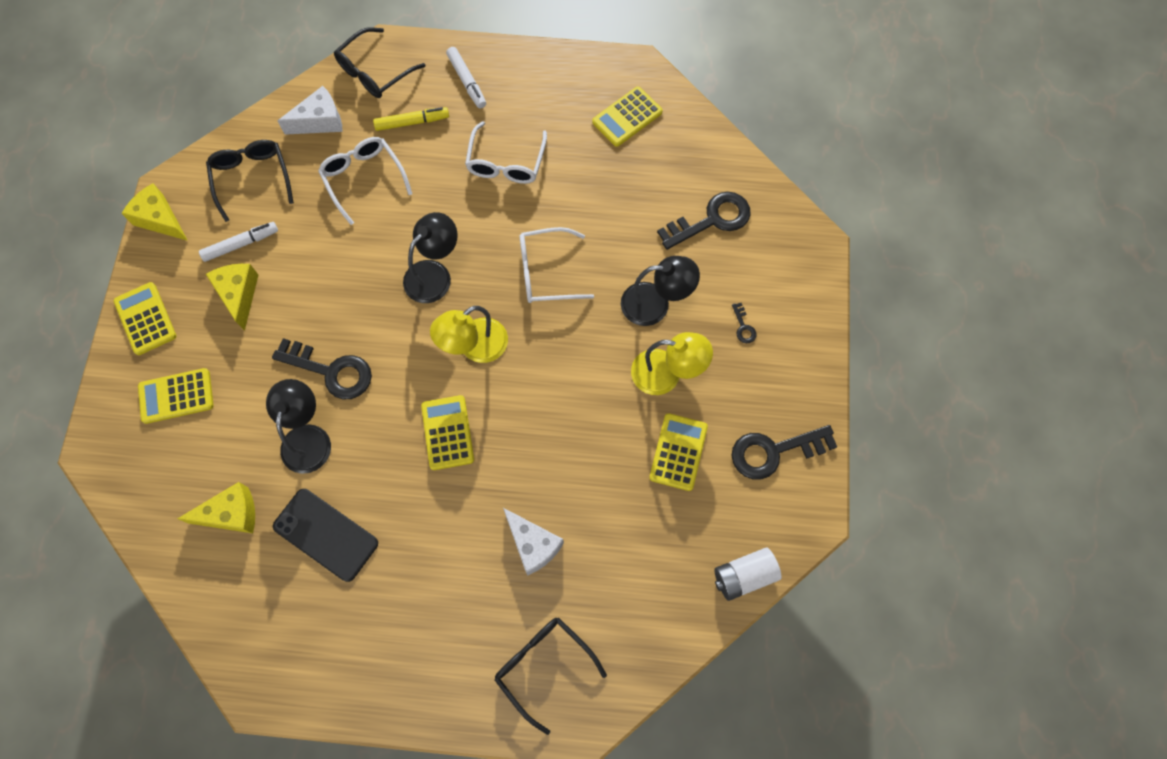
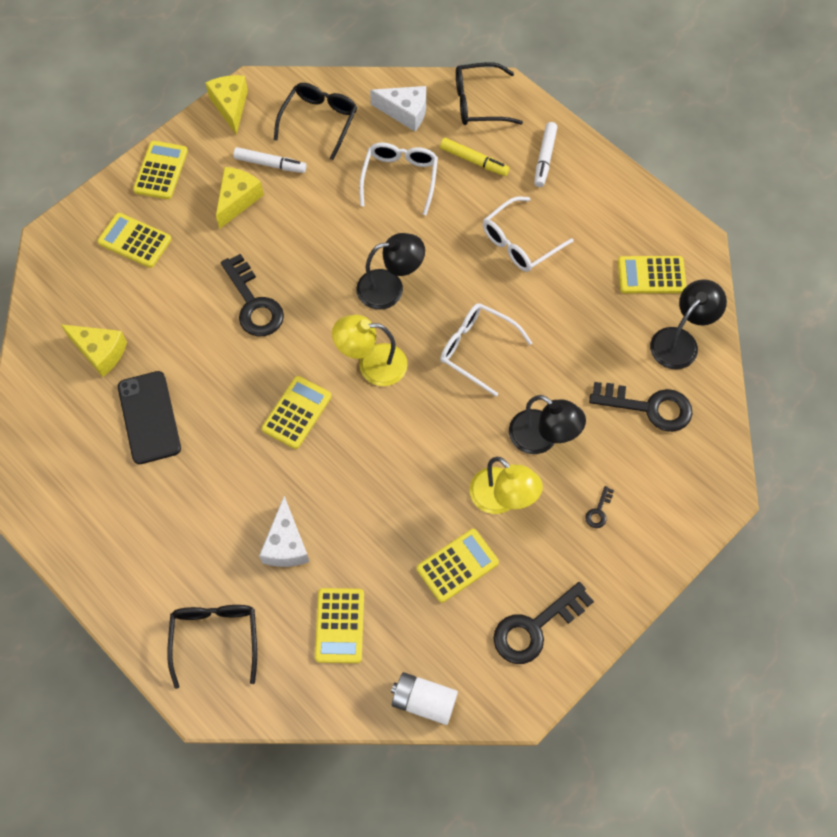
camera: 40 degrees right, 5 degrees down
black lamp [266,379,331,474] -> black lamp moved to [650,279,727,369]
black key [732,425,837,480] -> black key turned 60 degrees counterclockwise [493,582,594,664]
none -> yellow calculator [315,588,364,663]

